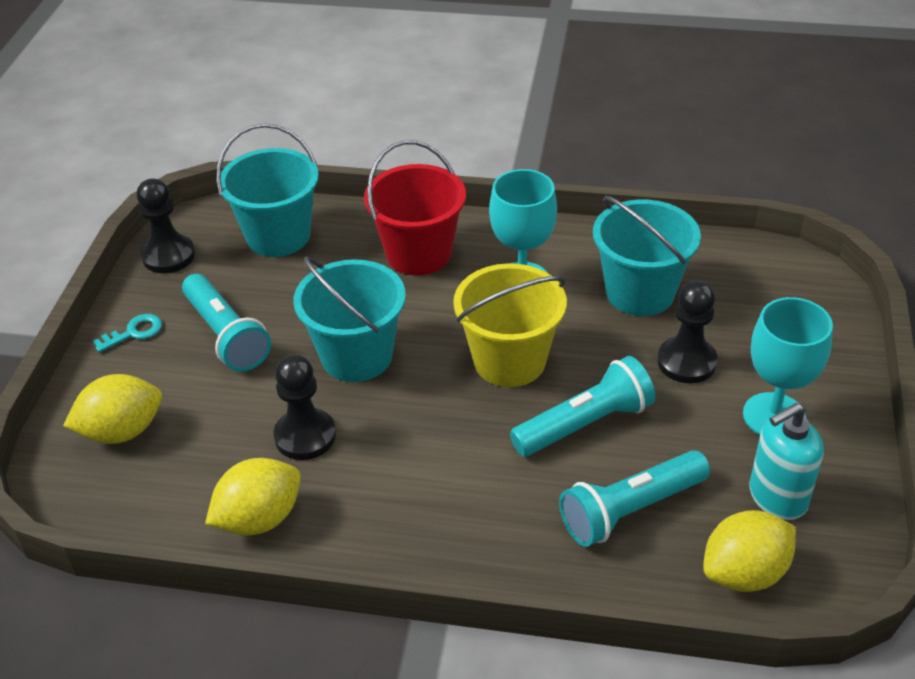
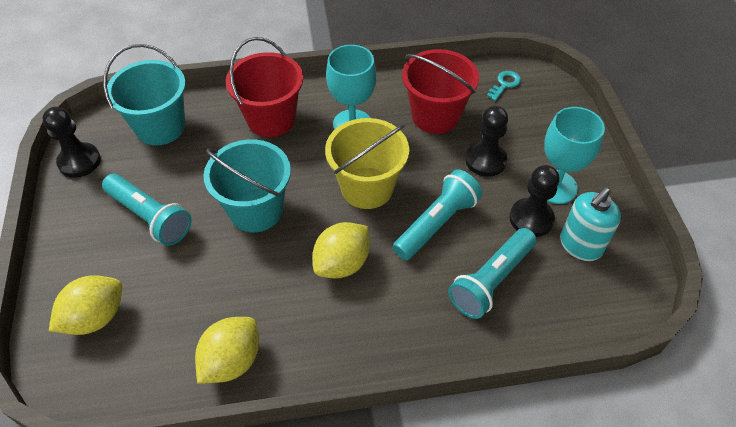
camera: 20 degrees left, 10 degrees up
turquoise key [93,314,162,352] -> turquoise key moved to [487,71,521,101]
black pawn [274,355,336,460] -> black pawn moved to [509,165,560,237]
turquoise bucket [593,196,701,316] -> red bucket [402,49,479,134]
yellow lemon [703,510,796,592] -> yellow lemon moved to [313,222,370,278]

